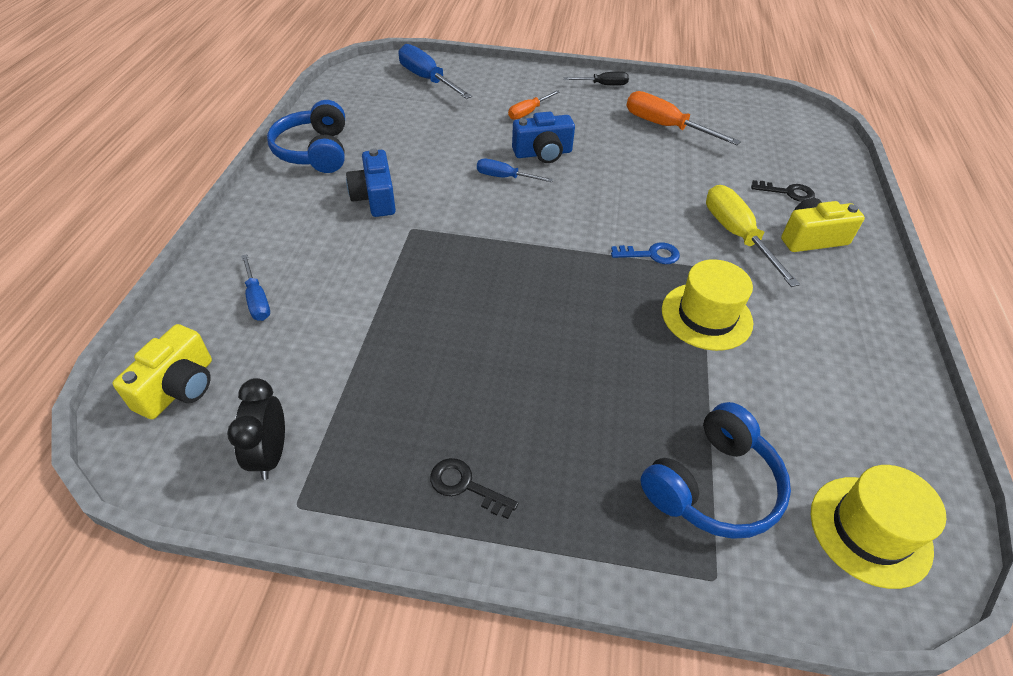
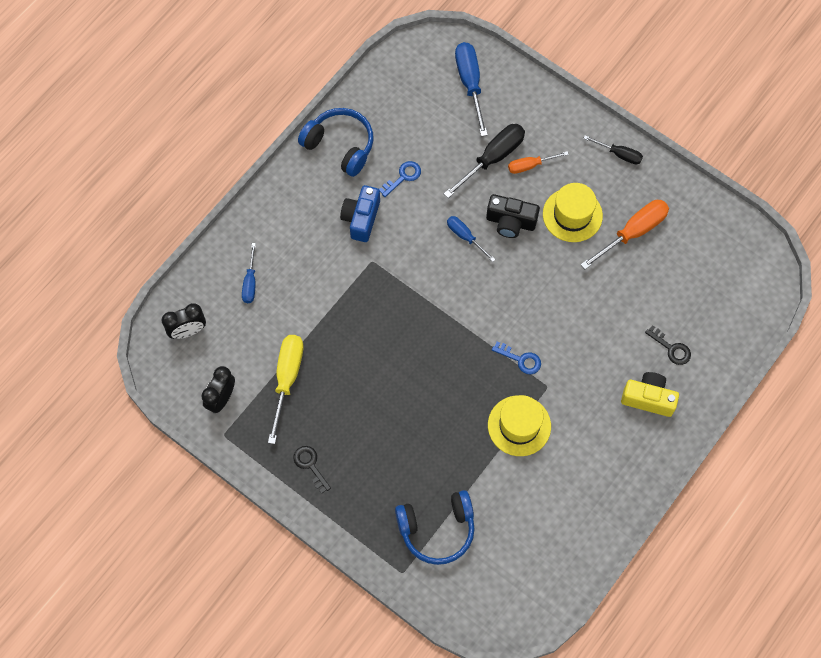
camera: 30 degrees right, 20 degrees up
yellow camera [112,324,212,419] -> black clock [162,303,206,339]
blue headphones [267,100,345,173] -> blue headphones turned 105 degrees clockwise [298,108,374,177]
blue camera [512,112,575,163] -> black camera [486,194,540,238]
orange screwdriver [627,91,741,145] -> orange screwdriver turned 75 degrees clockwise [580,200,669,269]
yellow screwdriver [706,185,800,287] -> yellow screwdriver moved to [268,335,304,444]
yellow hat [811,465,946,589] -> yellow hat moved to [543,183,603,242]
none -> blue key [379,161,421,197]
none -> black screwdriver [444,124,525,198]

